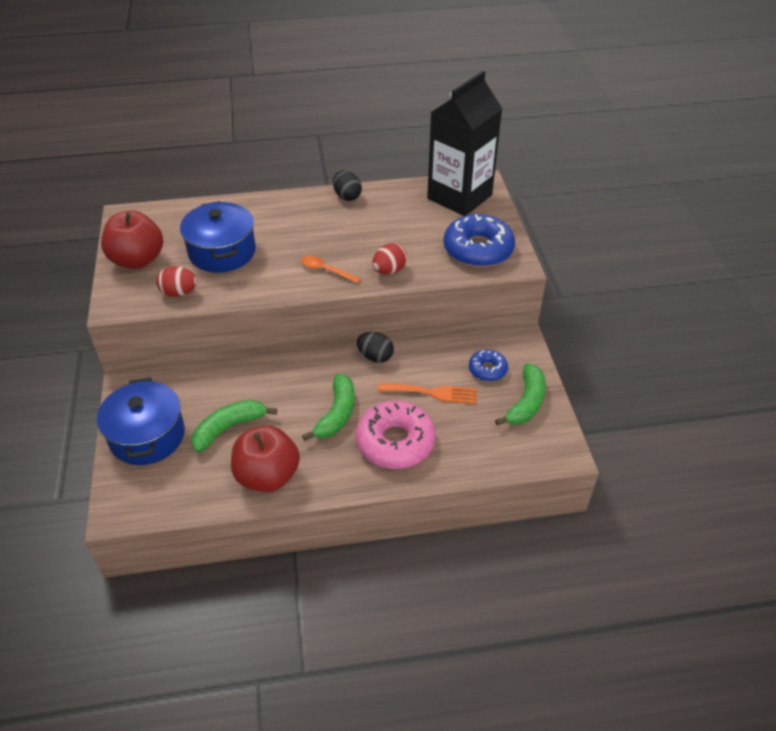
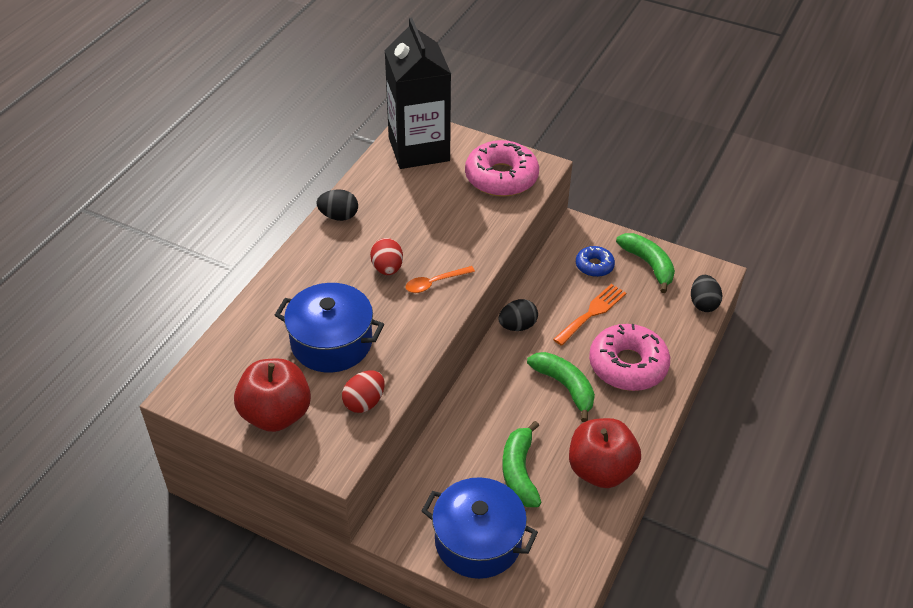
camera: 55 degrees left, 0 degrees up
red egg [372,243,407,274] -> red egg moved to [370,238,403,275]
blue donut [443,214,515,267] -> pink donut [465,140,539,197]
none -> black egg [691,275,722,312]

